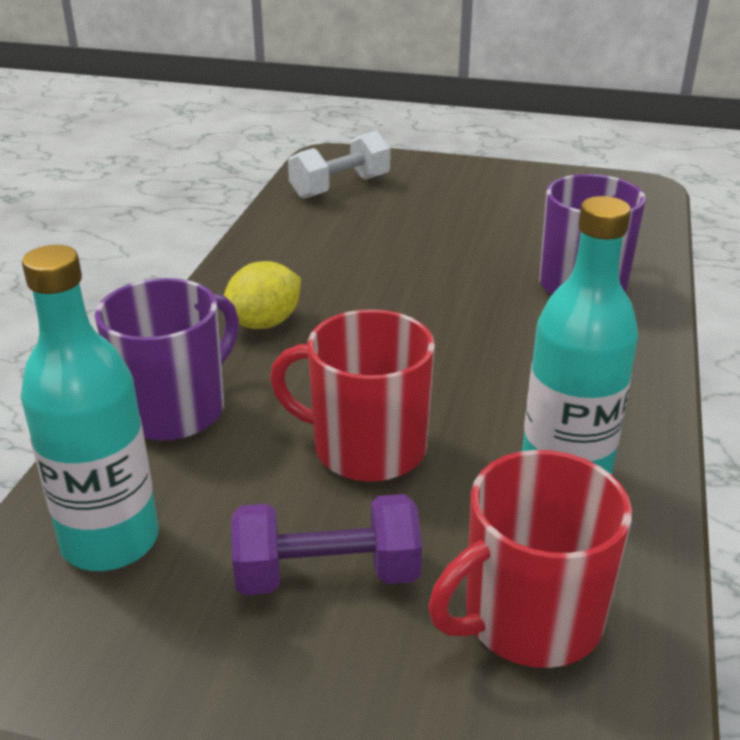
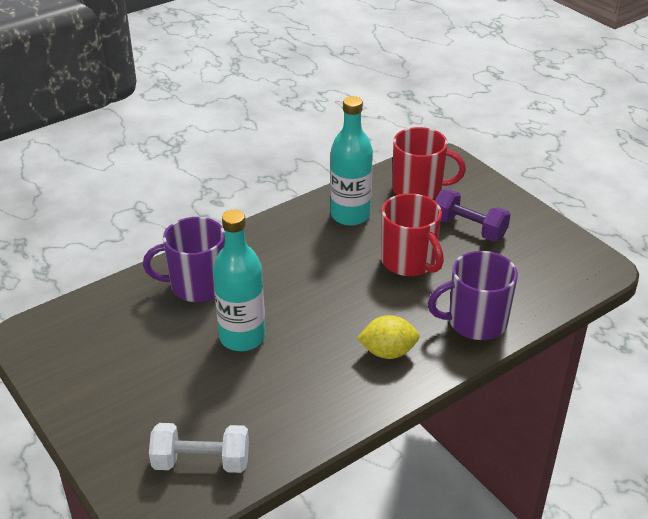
camera: 140 degrees left, 5 degrees up
turquoise bottle [21,245,159,571] -> turquoise bottle moved to [213,210,265,351]

